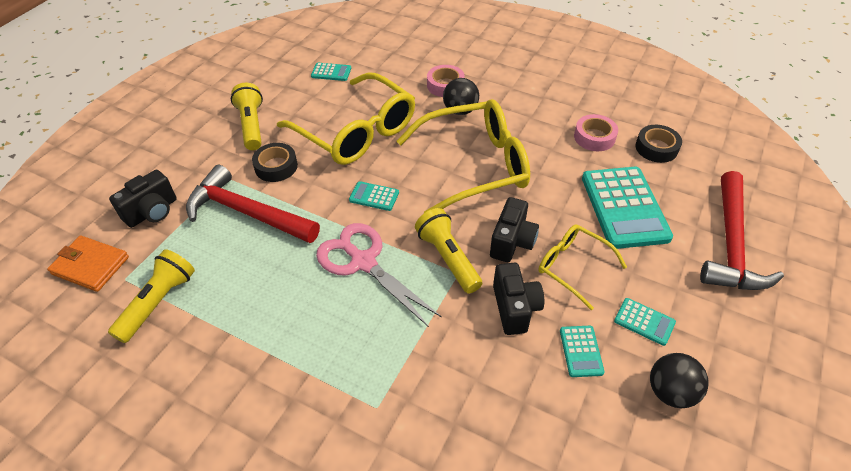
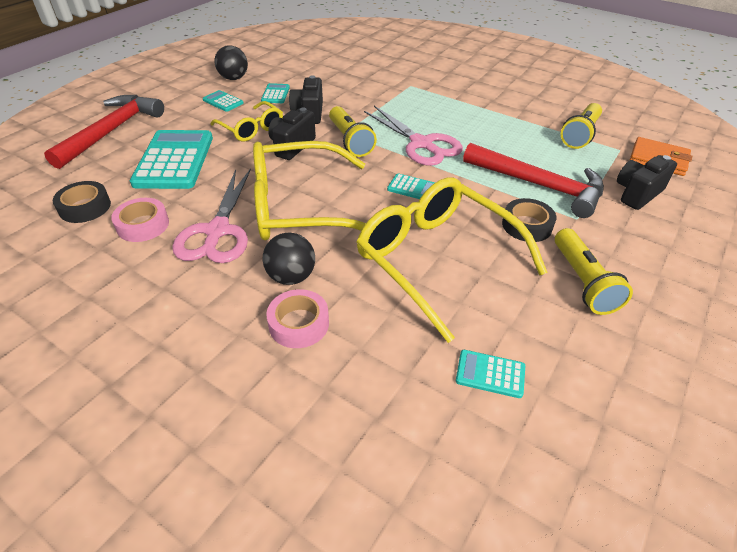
camera: 175 degrees left, 5 degrees down
none -> pink scissors [172,168,251,263]

